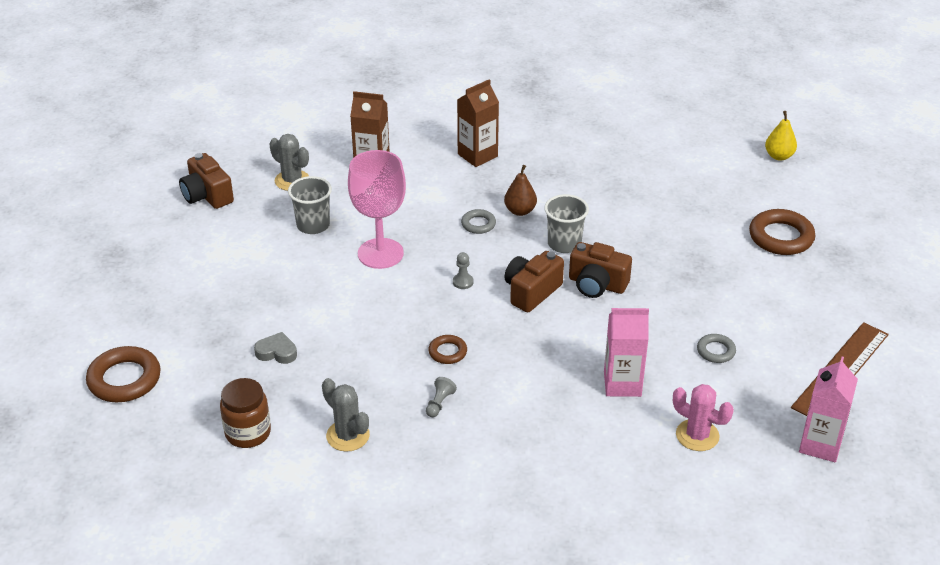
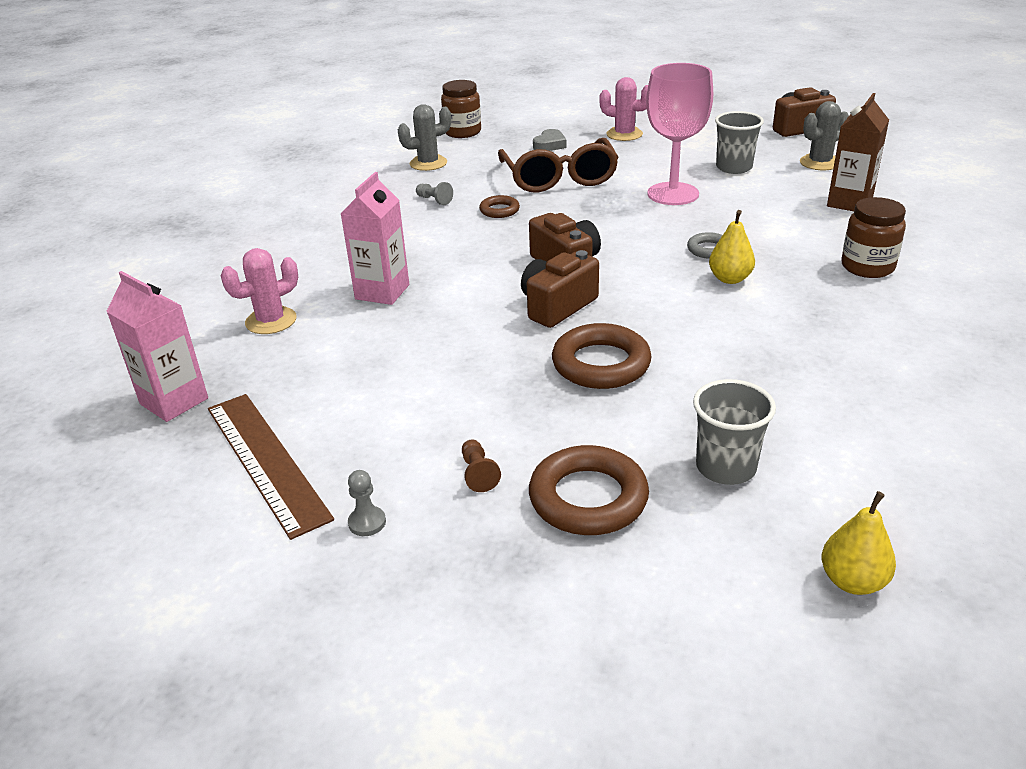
camera: 110 degrees right, 5 degrees down
brown ring [86,346,161,402] -> brown ring moved to [552,323,652,389]
grey pawn [453,252,474,289] -> grey pawn moved to [348,470,386,536]
brown carton [457,79,499,167] -> brown jar [842,197,906,278]
brown pear [504,165,537,216] -> yellow pear [709,210,755,284]
grey cup [544,194,589,253] -> grey cup moved to [693,379,776,485]
grey ring [697,334,736,363] -> none
none -> brown pawn [462,439,501,492]
none -> brown glasses [498,138,619,192]
none -> pink cactus [599,77,648,141]

